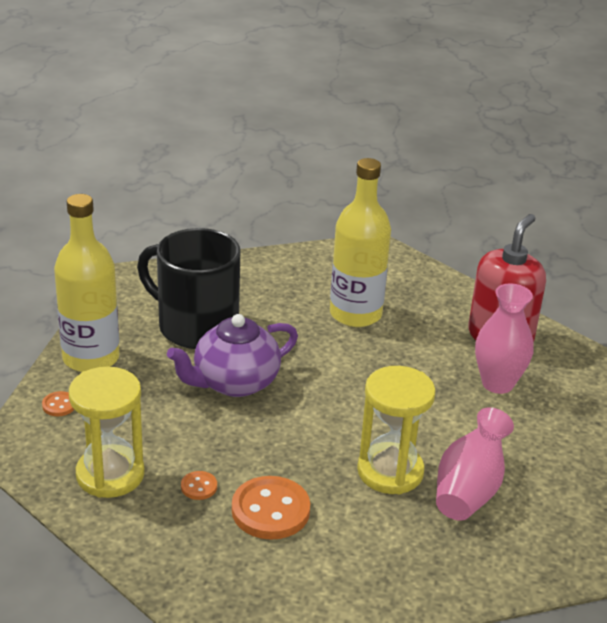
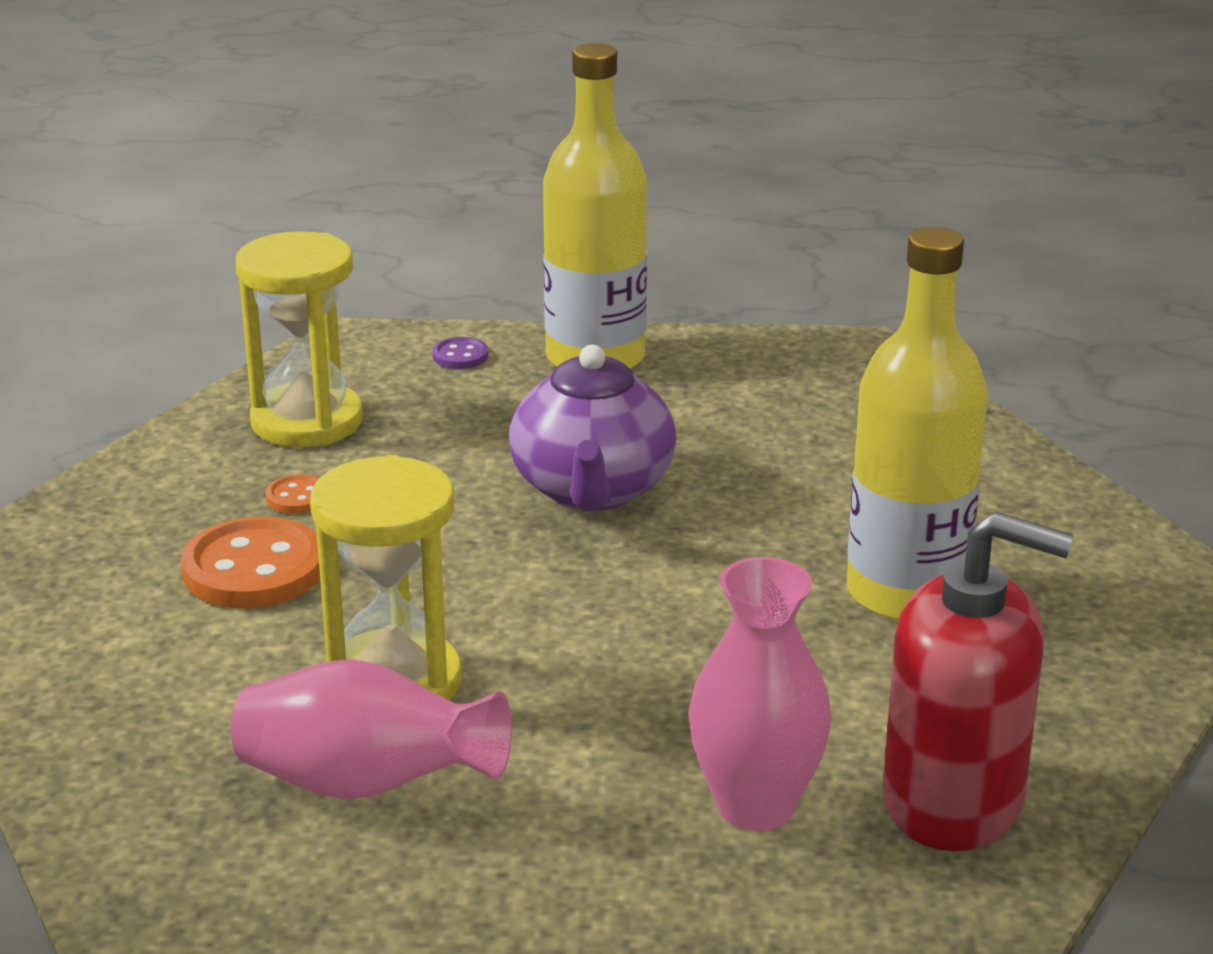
camera: 80 degrees right, 5 degrees down
orange button [42,391,75,416] -> purple button [432,337,488,369]
black mug [137,228,241,349] -> none
purple teapot [167,314,298,397] -> purple teapot turned 135 degrees counterclockwise [509,345,677,511]

